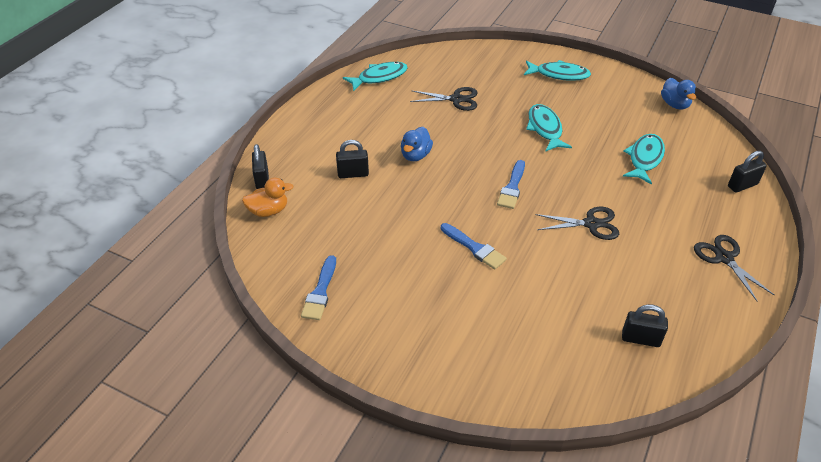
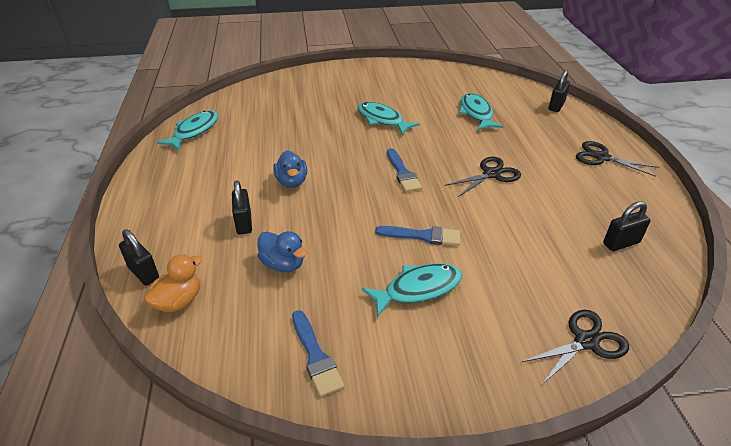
camera: 35 degrees left, 5 degrees down
black padlock [336,140,369,178] -> black padlock turned 60 degrees counterclockwise [232,180,252,234]
black scissors [410,87,478,111] -> black scissors moved to [520,310,629,386]
turquoise fish [524,60,591,81] -> turquoise fish moved to [362,263,462,316]
blue duck [661,78,696,109] -> blue duck moved to [257,231,307,272]

